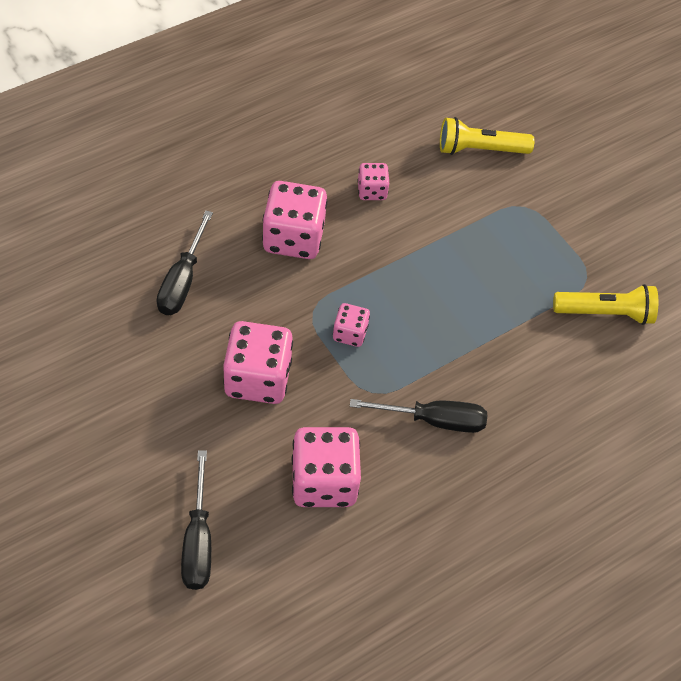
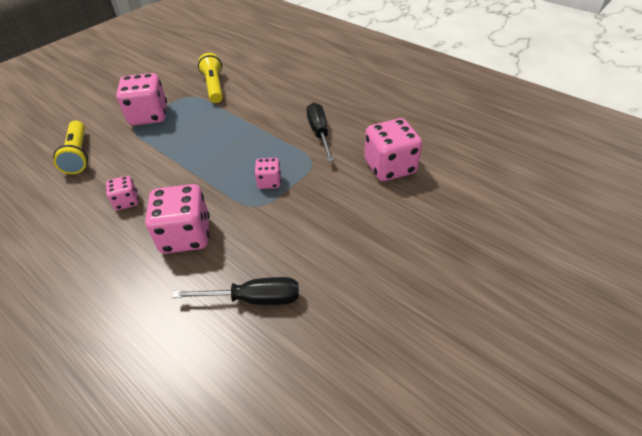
camera: 100 degrees left, 10 degrees down
black screwdriver [181,450,211,590] -> none
pink dice [223,321,293,404] -> pink dice moved to [116,73,167,126]

